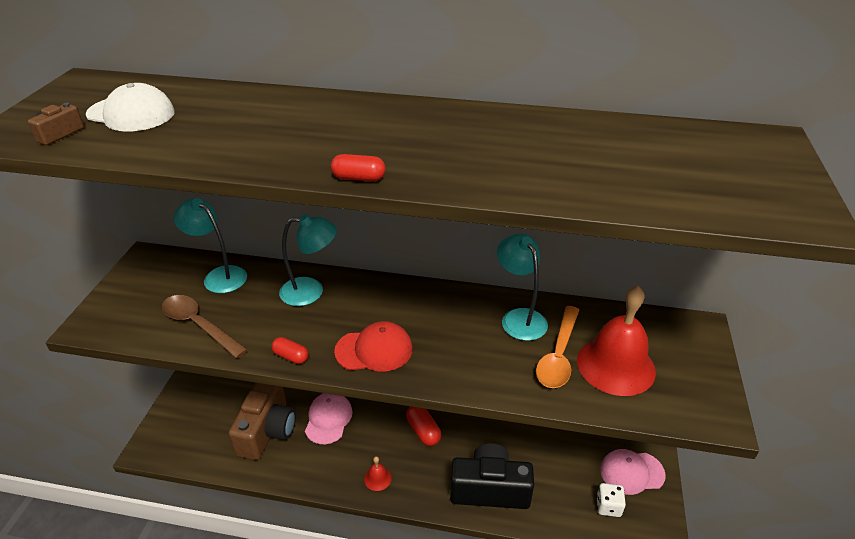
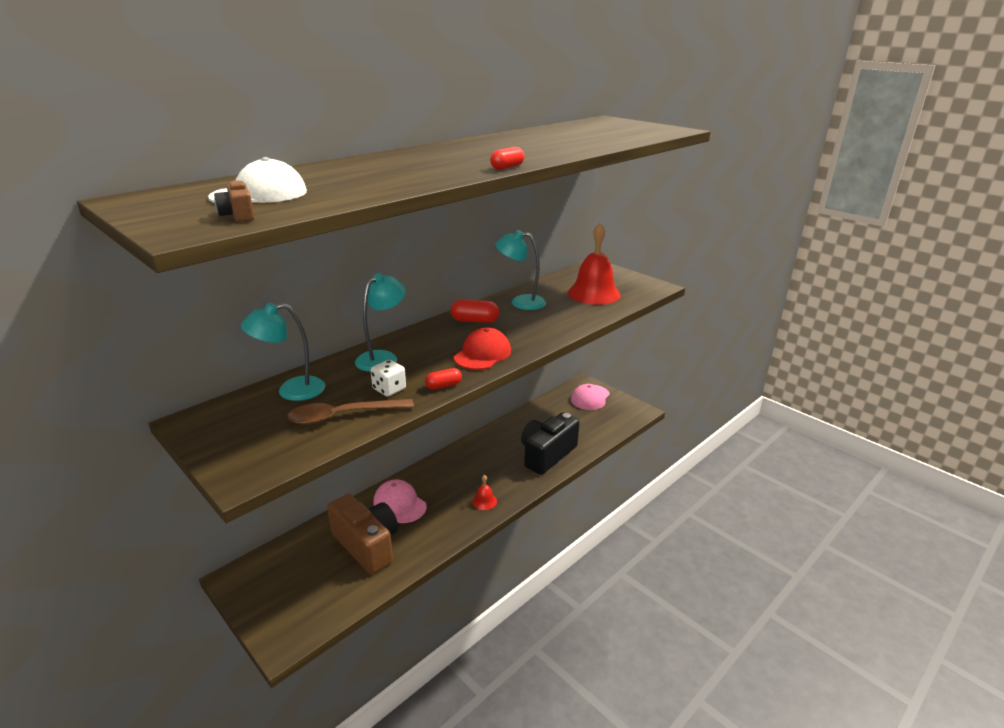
camera: 55 degrees left, 10 degrees down
red capsule [406,406,441,446] -> red capsule moved to [451,299,499,323]
orange spoon [536,306,579,388] -> none
white dice [596,483,626,517] -> white dice moved to [371,360,406,397]

